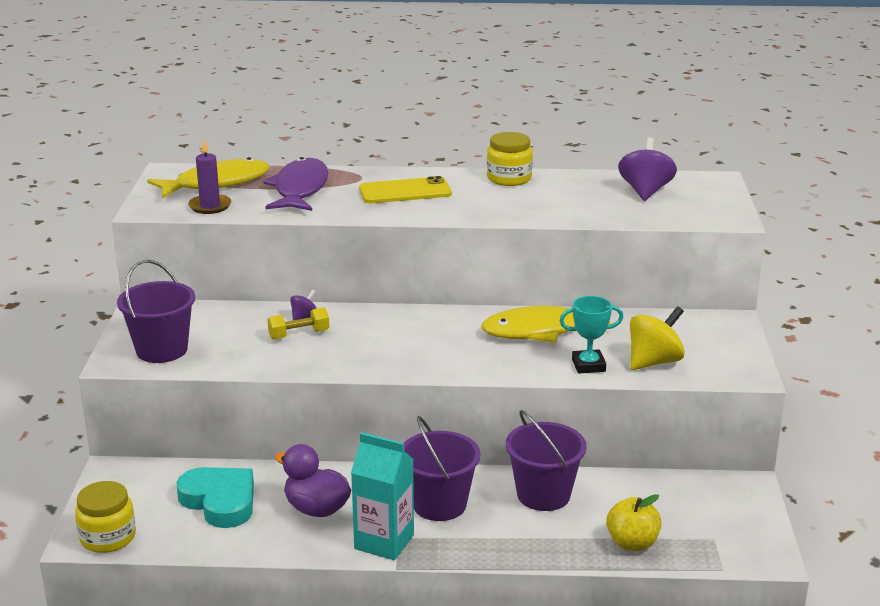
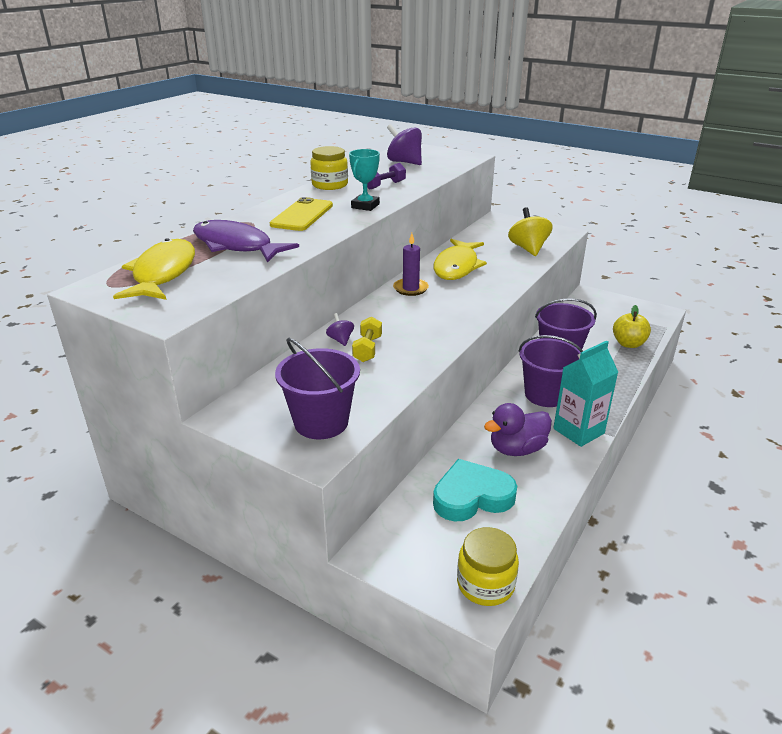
camera: 60 degrees left, 5 degrees up
purple candle [188,139,231,214] -> purple candle moved to [393,233,429,296]
turquoise trophy [560,296,624,373] -> turquoise trophy moved to [349,149,380,211]
none -> purple dumbbell [367,163,406,189]

